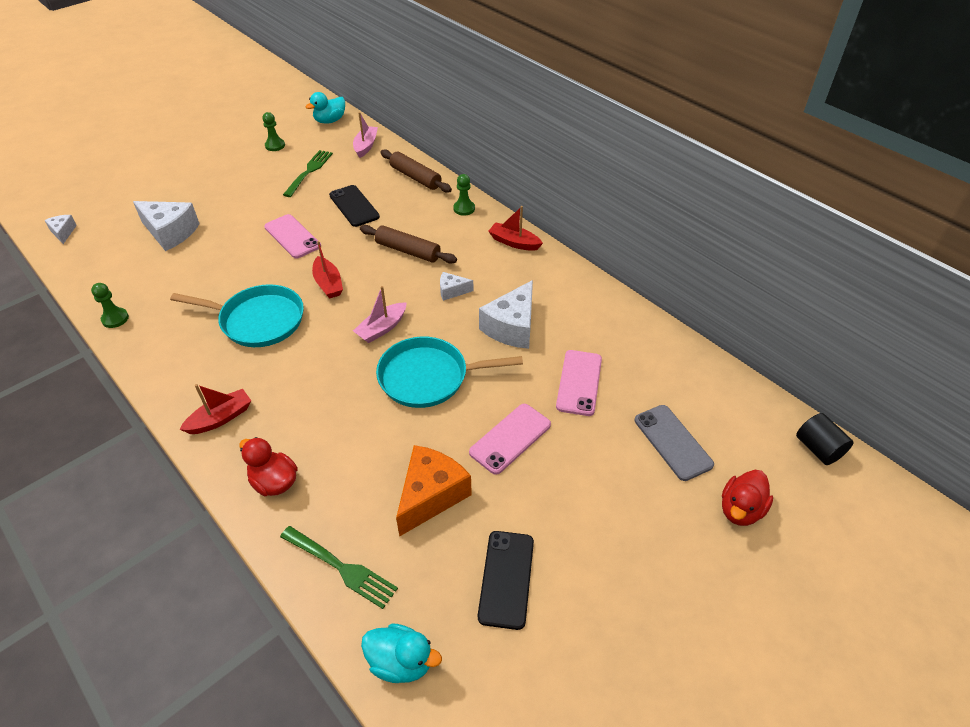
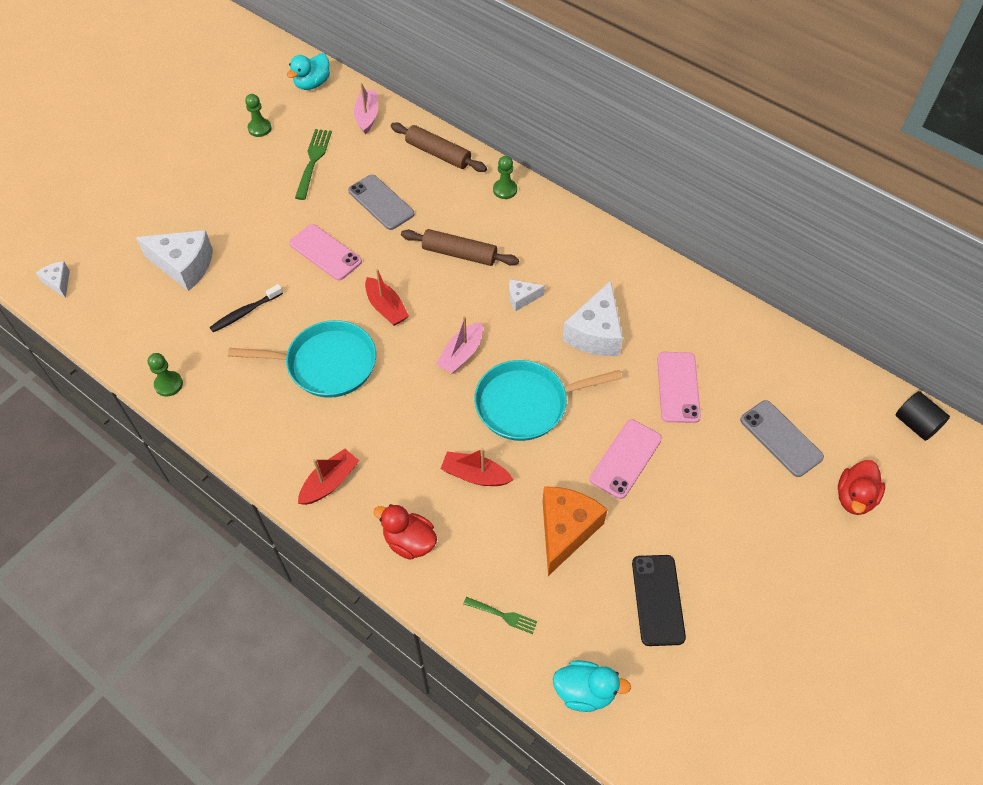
camera: 10 degrees left, 10 degrees up
green fork [280,526,398,609] -> green fork [463,597,537,634], size x0.59
black phone [329,185,380,227] -> grey phone [348,175,415,230]
red boat [488,206,543,251] -> red boat moved to [441,448,513,486]
none -> black toothbrush [209,284,283,332]

